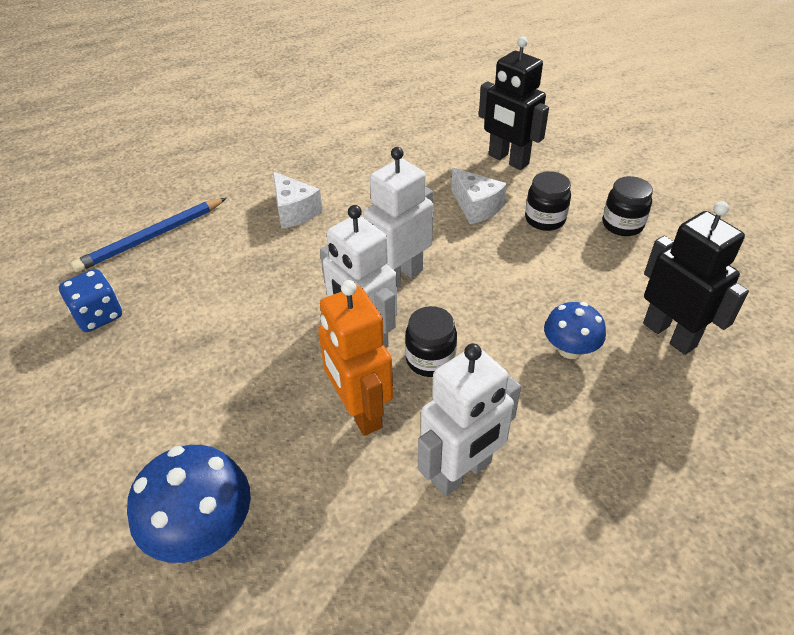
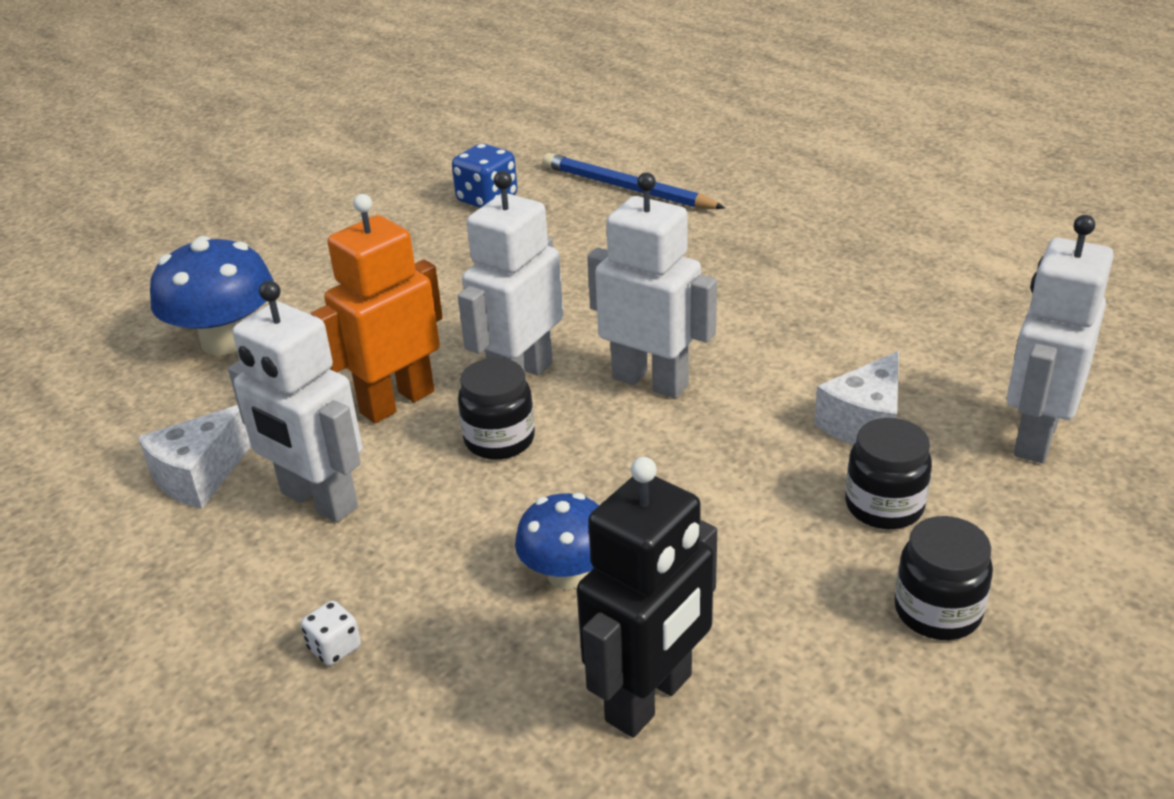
camera: 75 degrees right, 10 degrees down
white cheese [273,171,323,229] -> white cheese moved to [138,405,251,509]
black robot [479,36,549,170] -> white robot [1007,215,1114,463]
none -> white dice [301,600,361,666]

